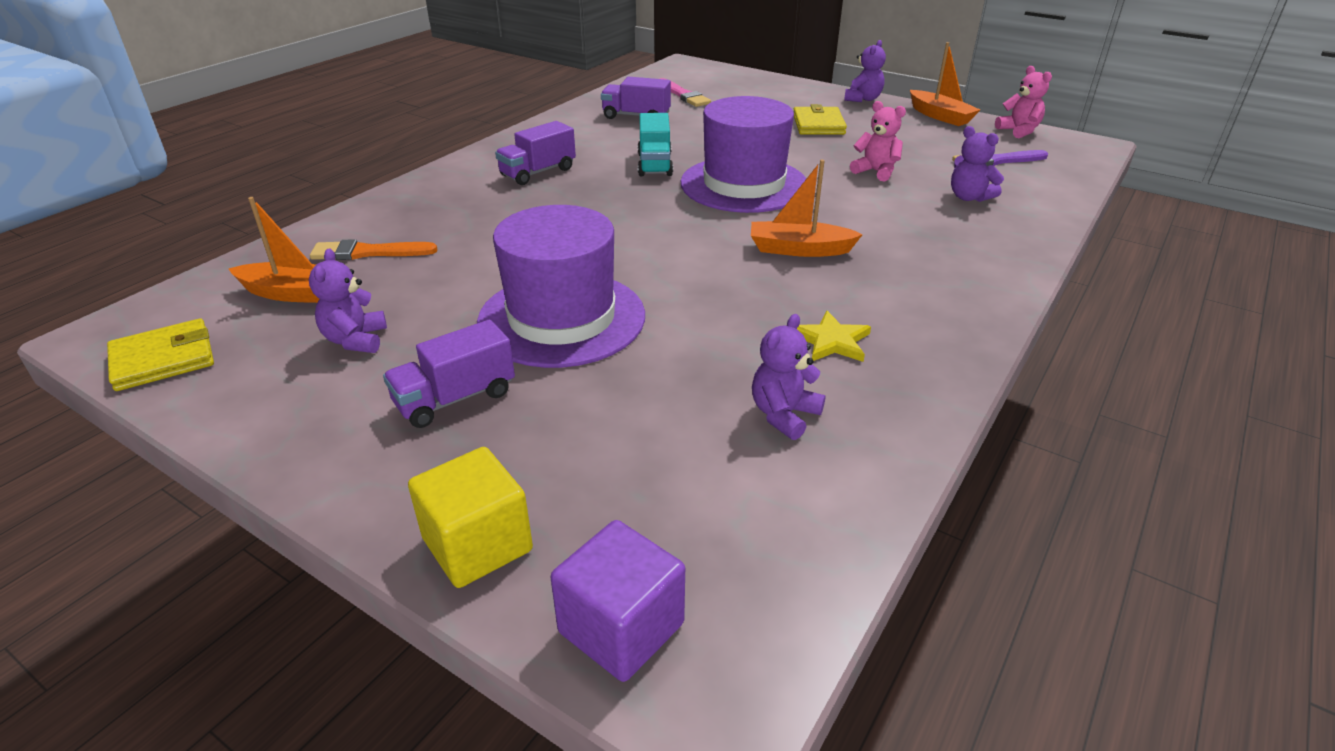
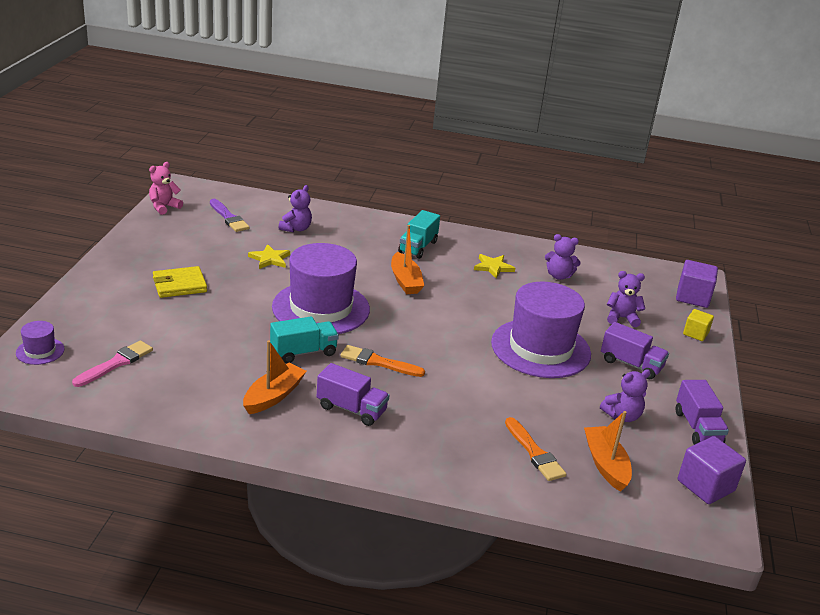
camera: 115 degrees left, 5 degrees down
yellow wallet [107,319,214,391] -> purple cube [678,436,746,504]
yellow cube [408,447,533,588] -> yellow cube [683,309,714,341], size x0.62
purple truck [601,77,671,119] -> purple truck moved to [676,380,729,445]
purple teddy bear [844,40,886,102] -> purple teddy bear moved to [607,271,645,327]
pink teddy bear [850,101,906,182] -> yellow star [248,244,290,269]
orange boat [910,42,980,126] -> orange boat moved to [243,340,306,414]
none -> purple hat [16,321,64,365]
none -> orange brush [340,345,425,377]
none -> turquoise truck [398,210,440,259]

